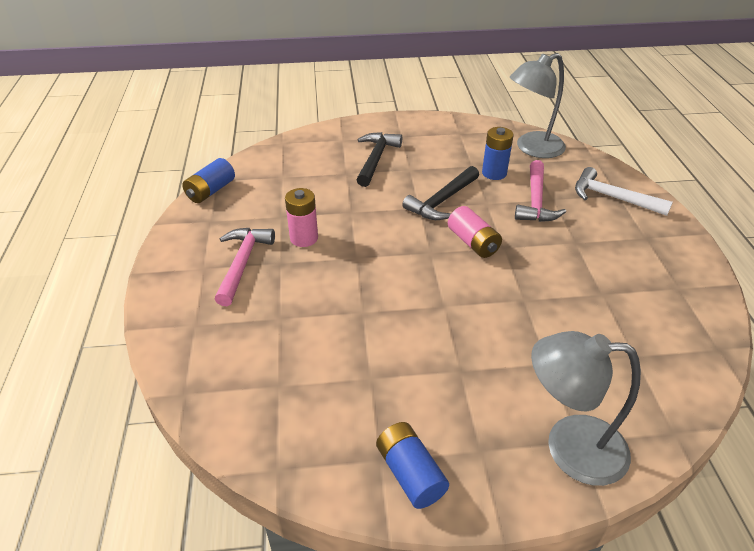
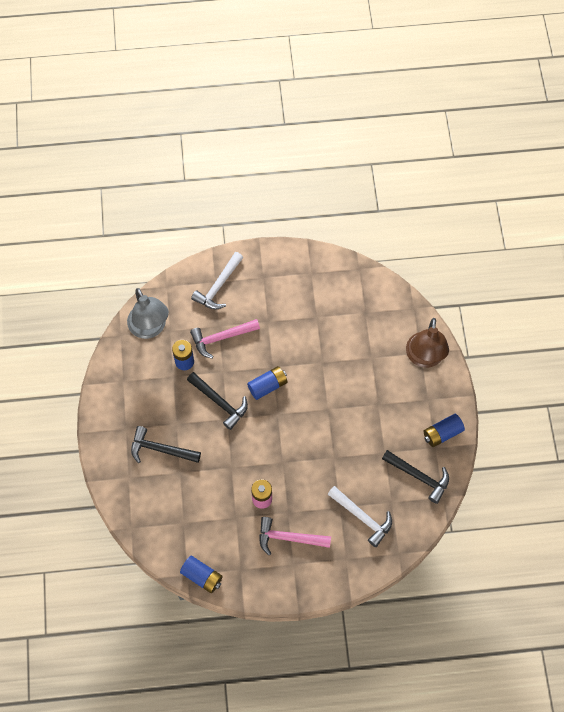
camera: 90 degrees left, 25 degrees up
pink battery [448,206,502,258] -> blue battery [247,366,288,400]
pink hammer [515,160,566,222] -> pink hammer turned 150 degrees clockwise [190,319,260,359]
grey lamp [531,331,641,486] -> brown lamp [406,318,449,368]
none -> white hammer [328,486,392,547]
none -> black hammer [382,450,449,504]

